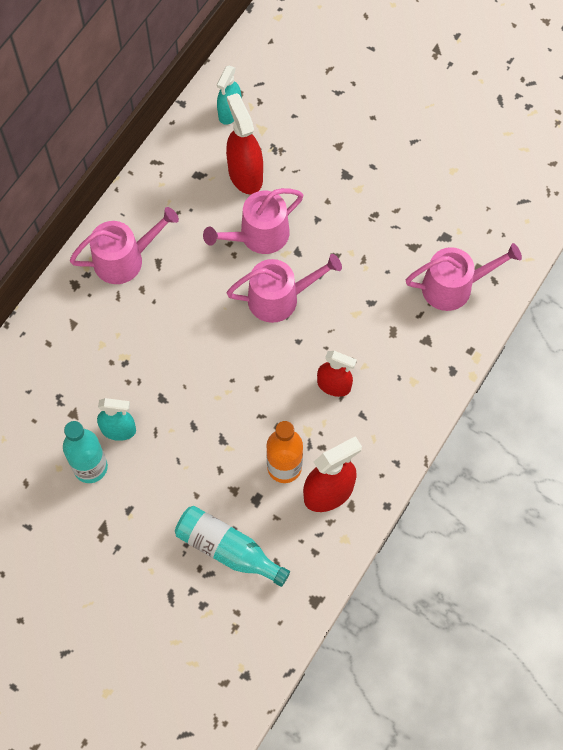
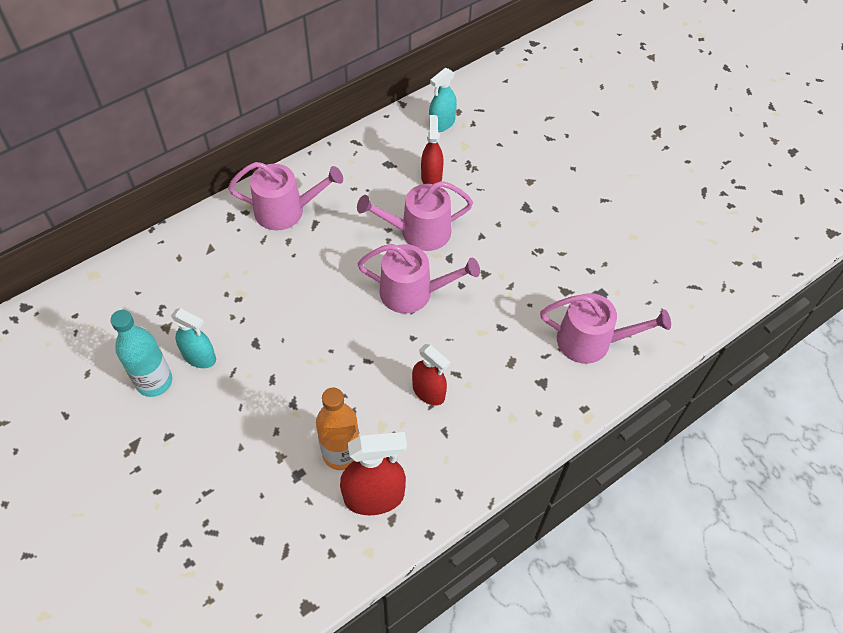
camera: 20 degrees right, 10 degrees down
turquoise bottle [175,506,290,587] -> none
red spray bottle [226,93,263,194] -> red spray bottle [421,115,444,184], size x0.66

